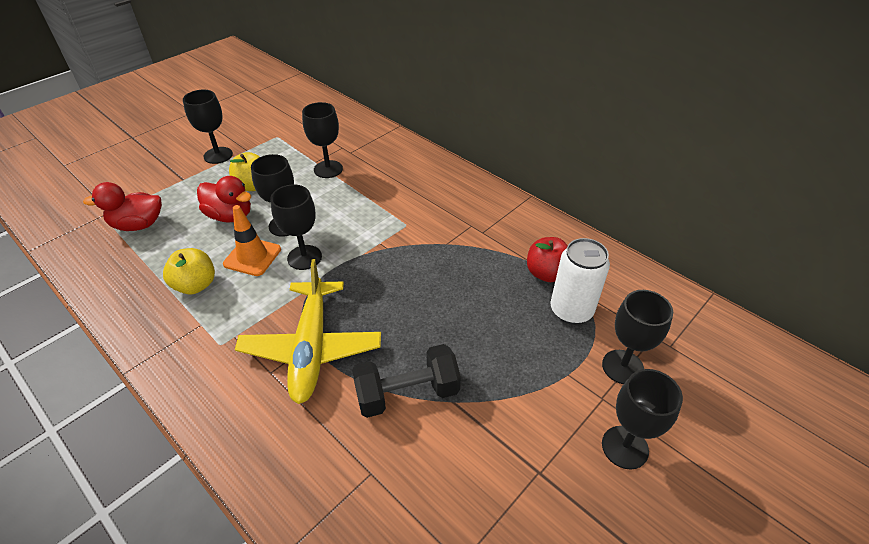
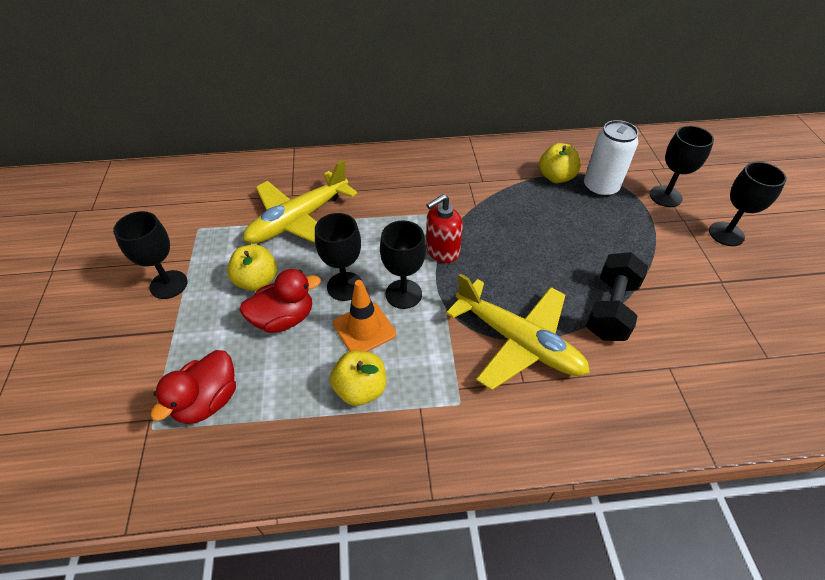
camera: 50 degrees left, 5 degrees up
black goblet [302,102,343,178] -> yellow plane [243,160,358,244]
red apple [527,237,568,282] -> yellow apple [539,143,581,183]
none -> red soap dispenser [426,194,463,263]

